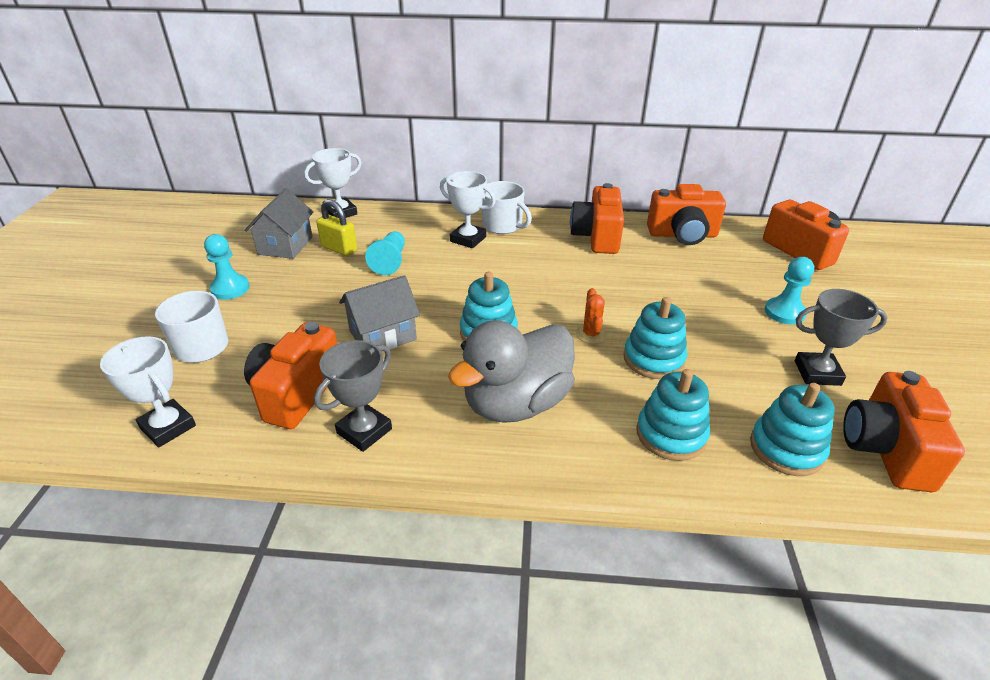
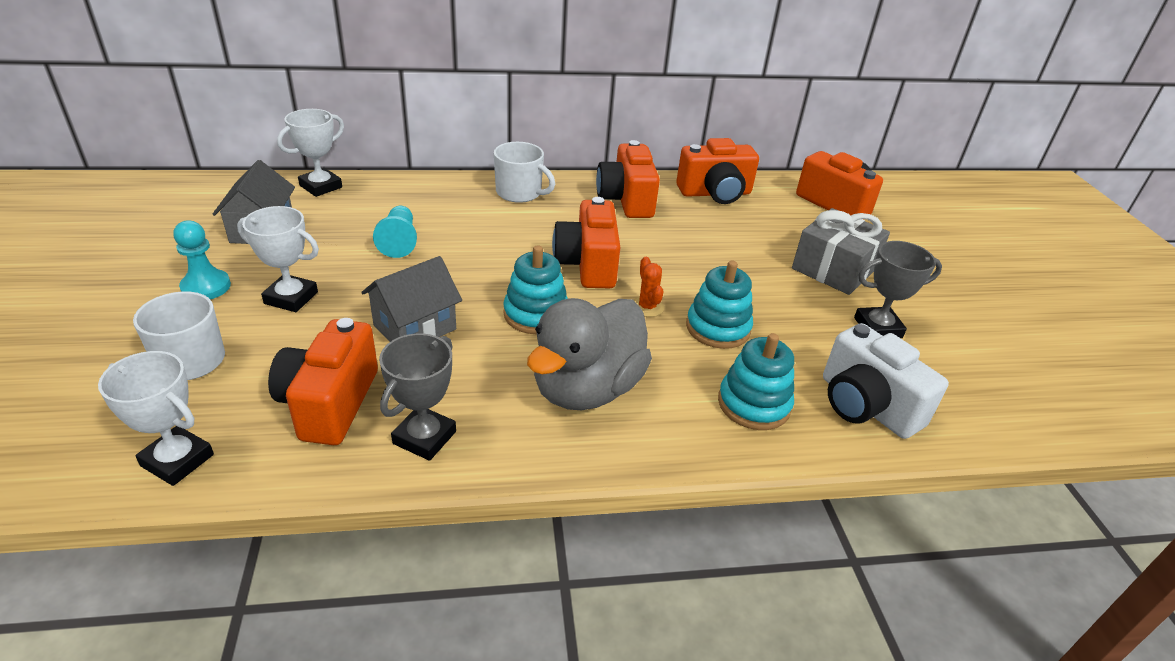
camera: 15 degrees left, 0 degrees up
yellow padlock [316,199,357,256] -> none
white trophy [440,171,496,248] -> white trophy moved to [237,206,319,312]
turquoise stacking toy [750,383,835,476] -> white camera [823,323,949,439]
turquoise pawn [765,257,814,325] -> grey gift [792,208,890,295]
orange camera [843,371,965,492] -> orange camera moved to [552,197,620,288]

